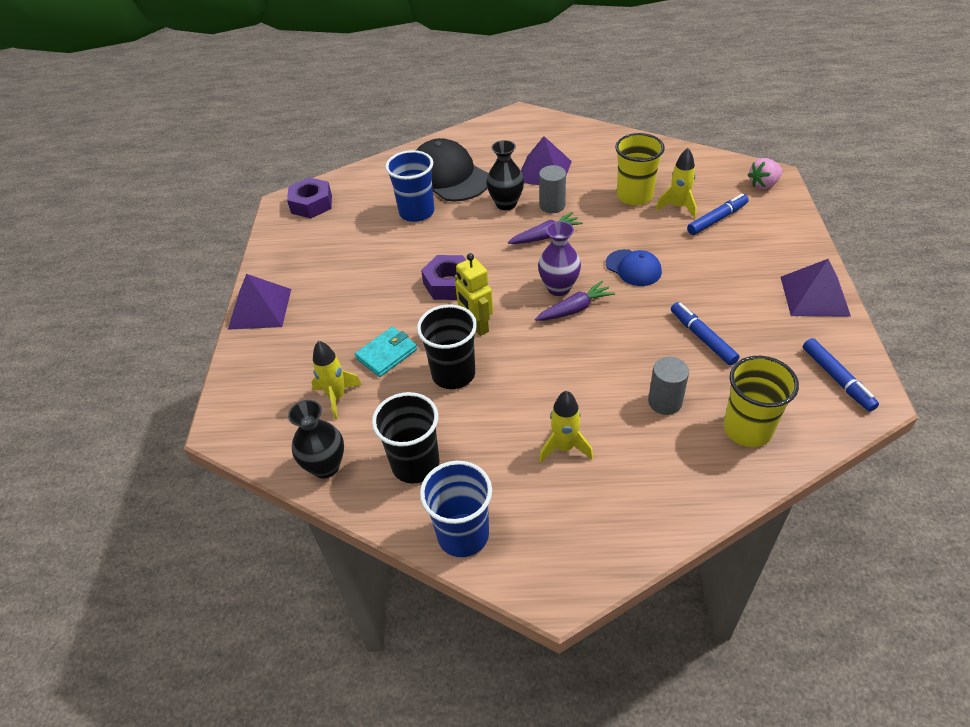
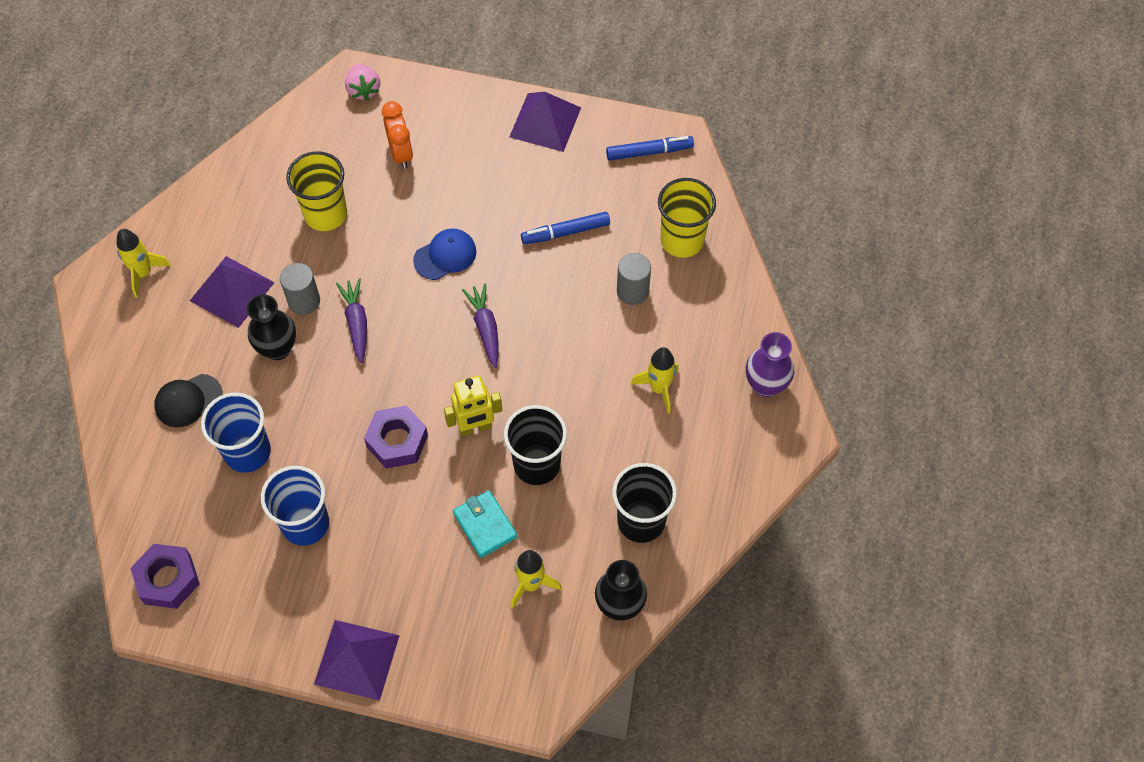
camera: 80 degrees left, 15 degrees up
black cap [416,138,488,202] -> black cap [154,374,223,427], size x0.55
blue cup [420,461,492,557] -> blue cup moved to [261,466,329,546]
purple vase [538,221,581,296] -> purple vase moved to [746,332,794,397]
yellow rocket [656,148,697,218] -> yellow rocket moved to [117,229,171,298]
blue marker [687,194,749,235] -> orange clock [382,101,413,169]

